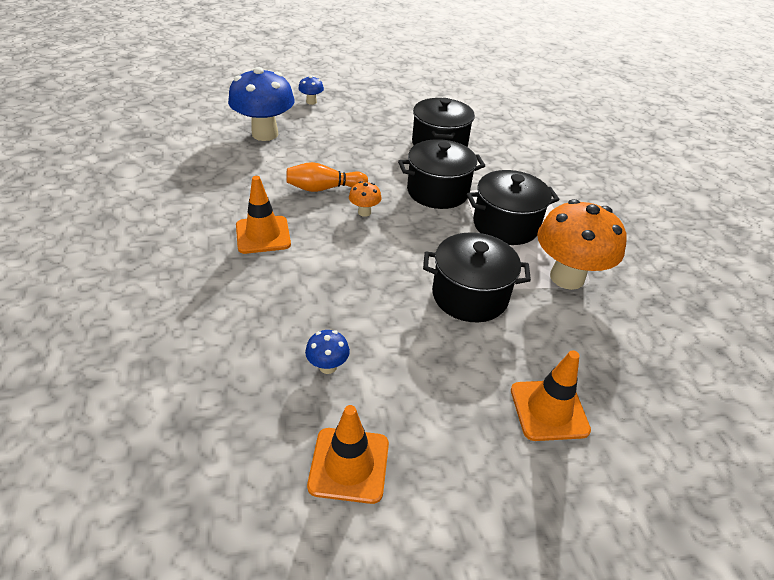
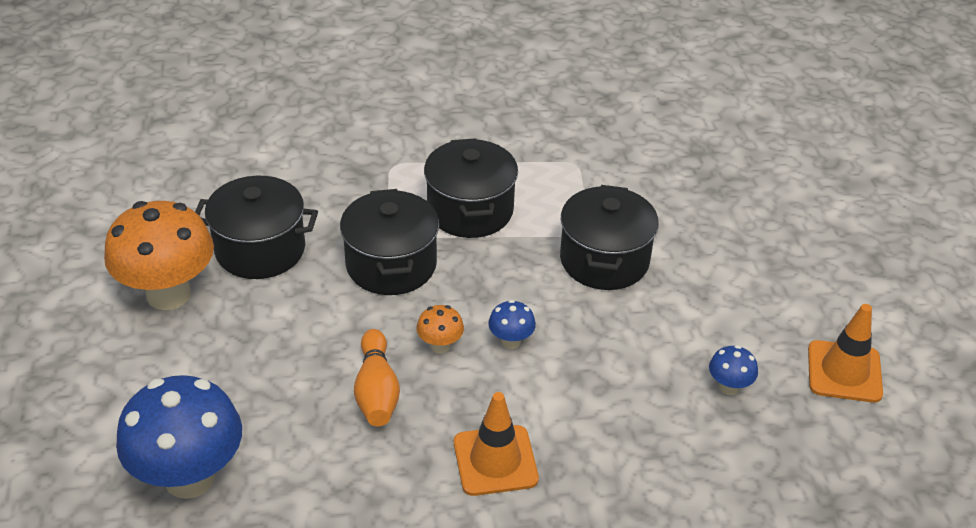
camera: 85 degrees left, 0 degrees up
blue mushroom [298,76,324,105] -> blue mushroom moved to [488,300,536,349]
orange traffic cone [511,350,591,441] -> none
orange mushroom [537,199,627,290] -> orange mushroom moved to [104,201,214,310]

